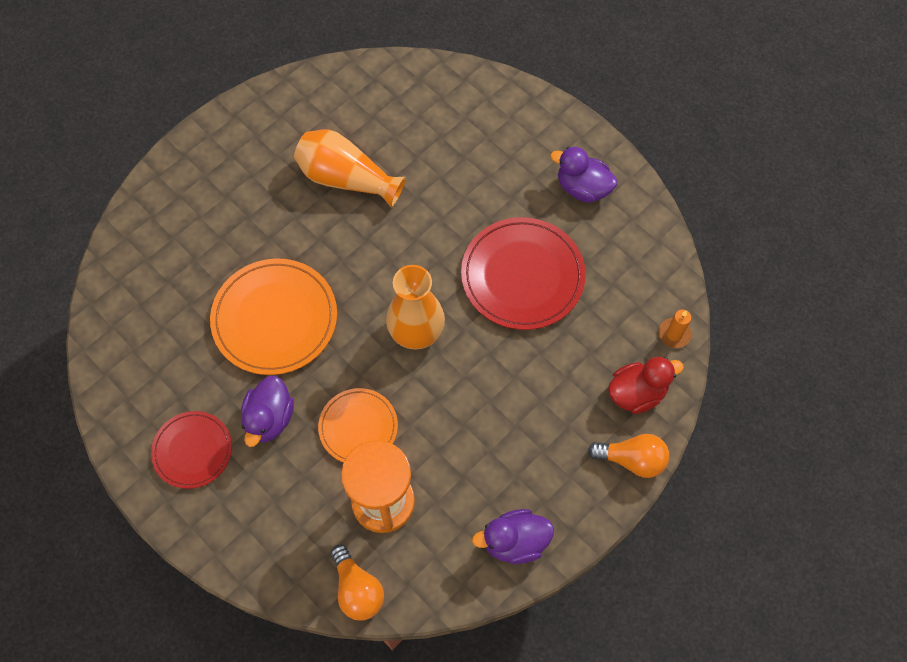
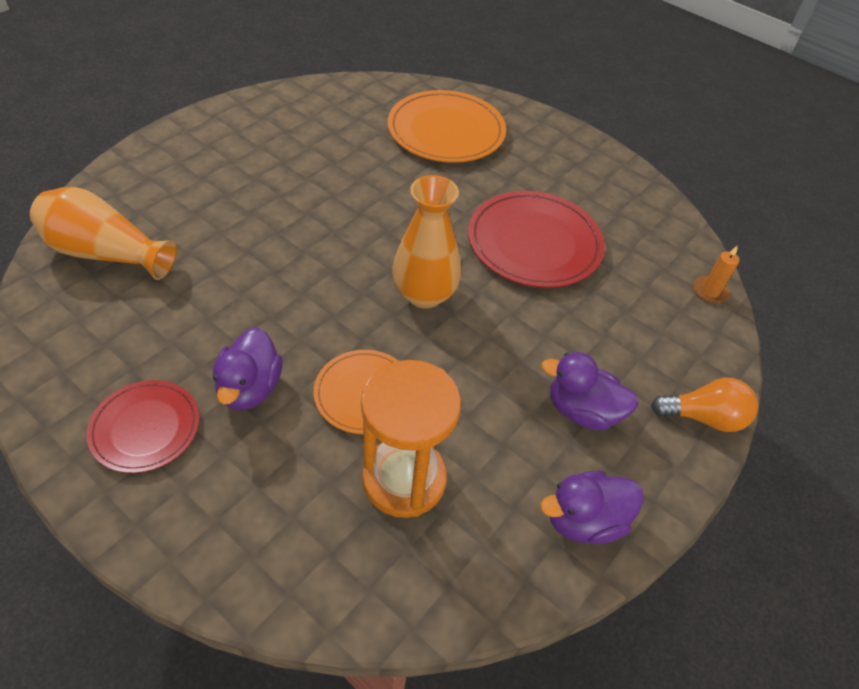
camera: 10 degrees left, 15 degrees down
orange plate [210,258,337,375] -> orange plate moved to [388,90,506,163]
orange vase [294,130,406,208] -> orange vase moved to [30,187,177,280]
orange light bulb [331,545,384,621] -> none
purple duck [550,147,618,203] -> purple duck moved to [541,352,639,430]
red duck [608,357,684,414] -> none

